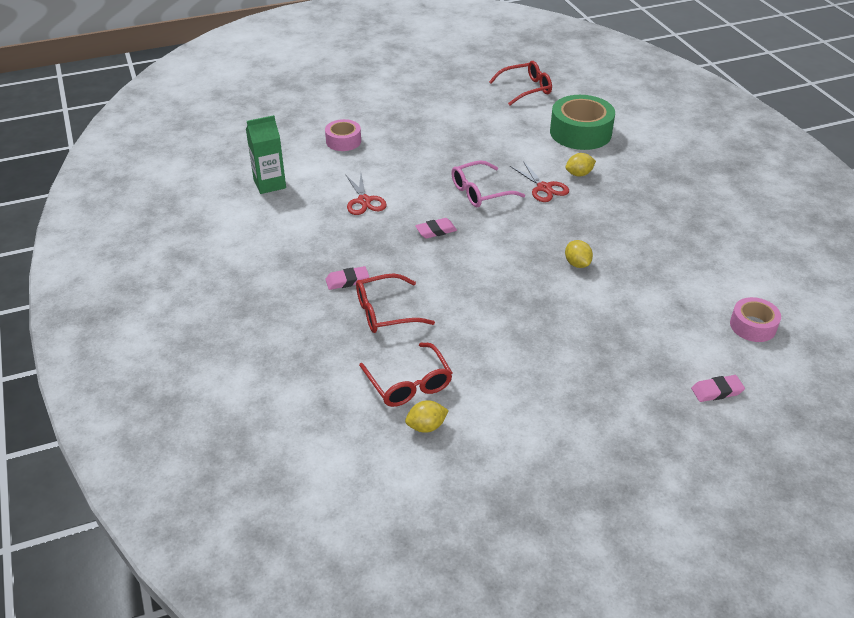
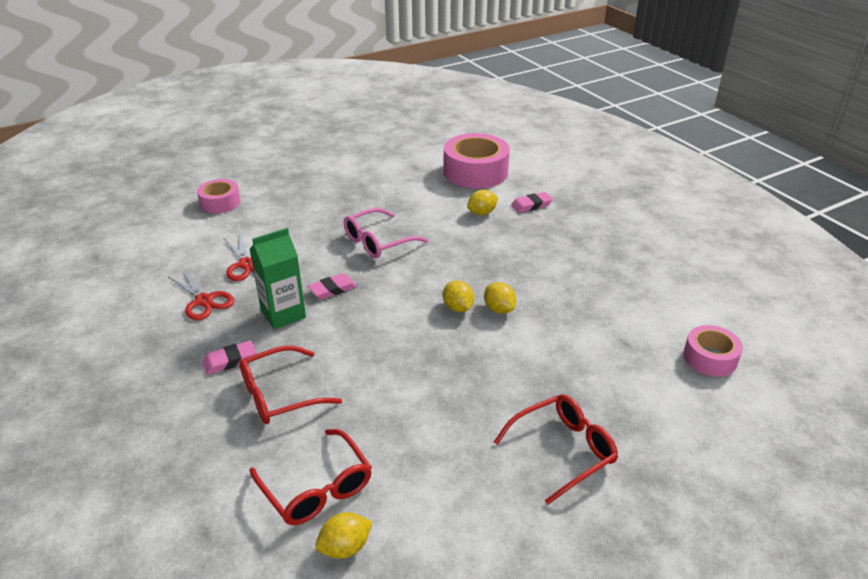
camera: 10 degrees left, 5 degrees down
green carton [246,115,286,194] -> green carton moved to [249,228,306,329]
red glasses [489,61,552,105] -> red glasses moved to [494,394,618,505]
red scissors [510,161,569,202] -> red scissors moved to [168,269,234,320]
green tape [550,95,615,150] -> pink tape [443,133,510,189]
pink eraser [691,375,745,402] -> pink eraser moved to [511,192,553,213]
none -> yellow lemon [443,280,474,312]

